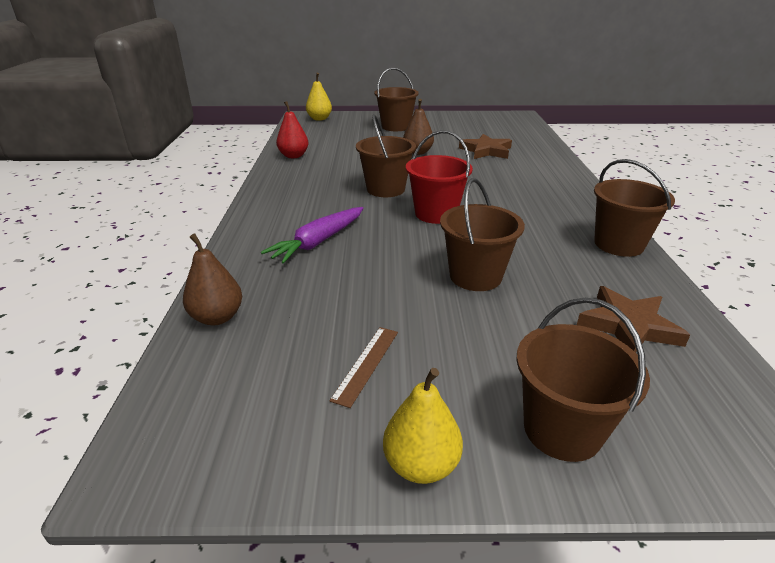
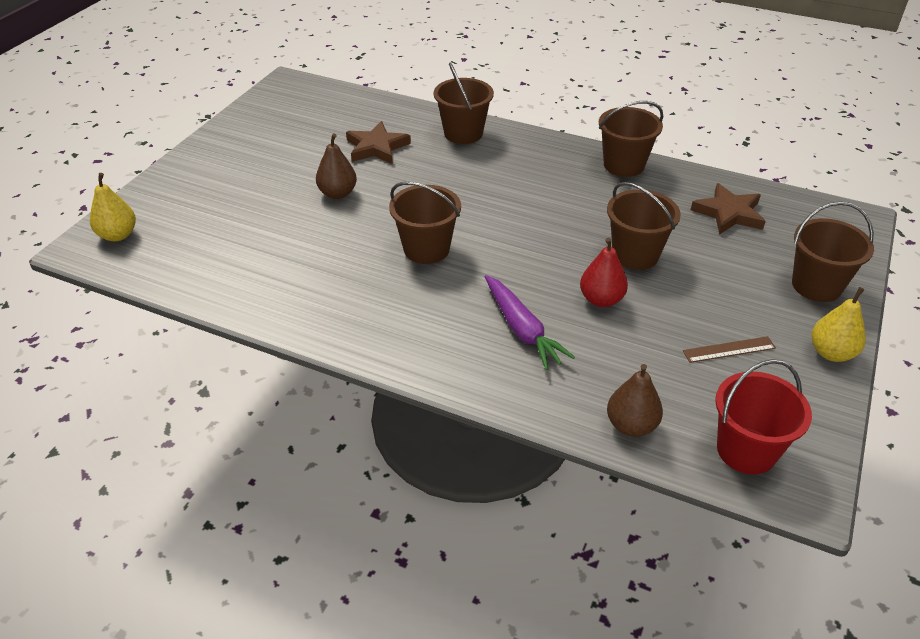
camera: 65 degrees left, 10 degrees up
red pear [276,101,308,158] -> red pear moved to [580,238,628,307]
brown ruler [330,327,398,408] -> brown ruler turned 60 degrees counterclockwise [683,336,776,363]
brown bucket [374,68,419,131] -> brown bucket moved to [434,63,494,144]
red bucket [406,130,473,224] -> red bucket moved to [715,359,812,474]

